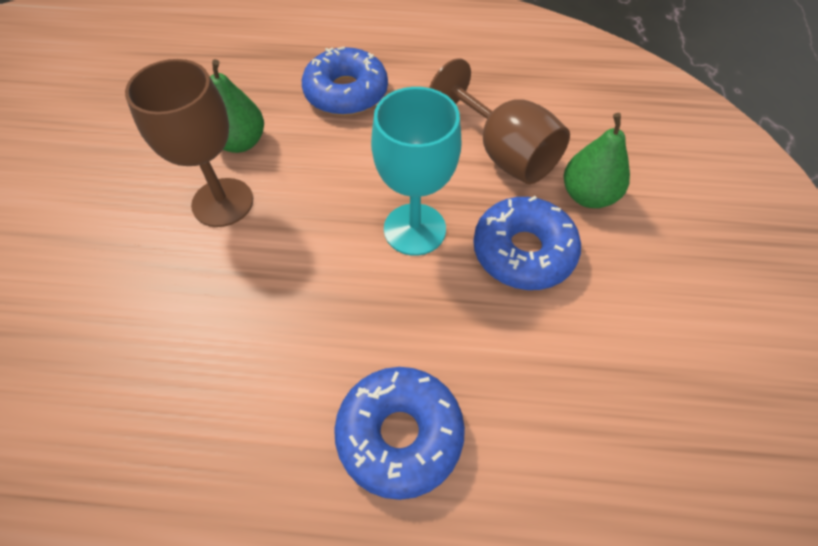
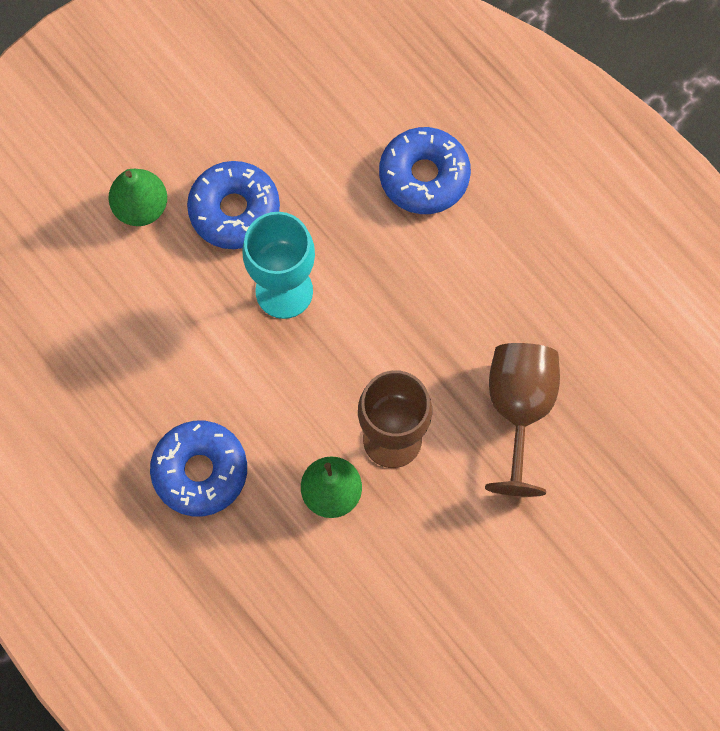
camera: 135 degrees left, 15 degrees up
brown goblet [429,58,570,184] -> brown goblet moved to [485,343,560,497]

